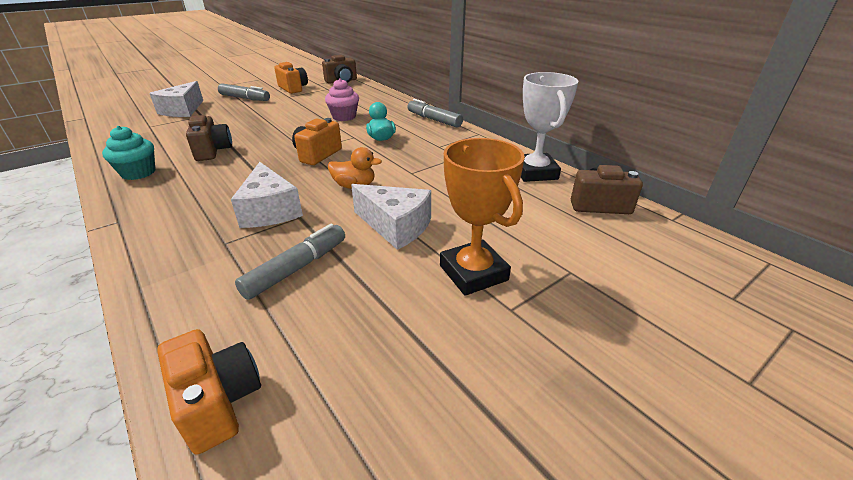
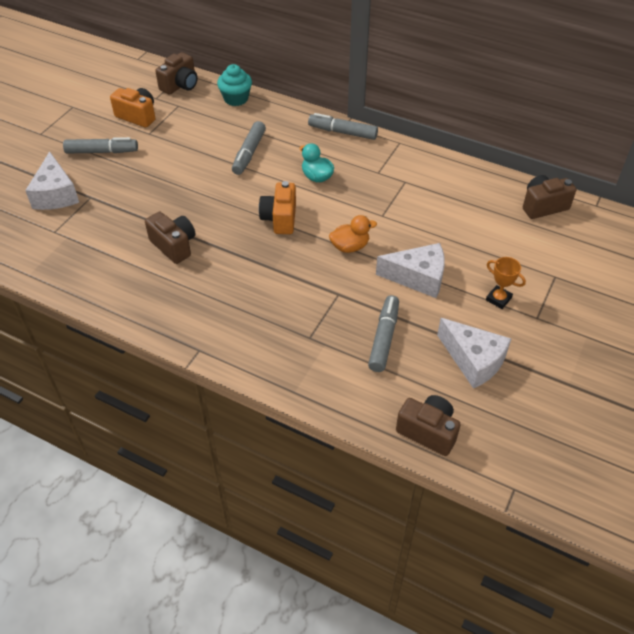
camera: 25 degrees left, 15 degrees up
turquoise cupcake [102,126,155,180] -> turquoise cupcake moved to [217,64,252,106]
orange camera [157,329,261,455] -> brown camera [396,395,461,456]
white cheese [231,162,303,228] -> white cheese moved to [437,318,511,389]
pink cupcake [325,78,359,121] -> grey marker [232,121,266,175]
orange trophy [440,138,525,296] -> orange trophy [486,257,526,309], size x0.53
white trophy [521,72,579,182] -> none

